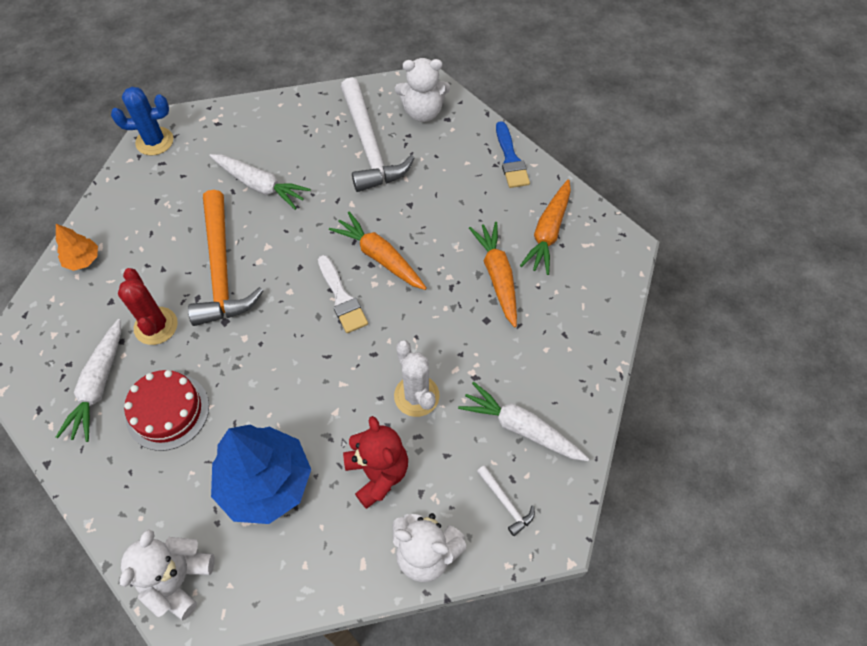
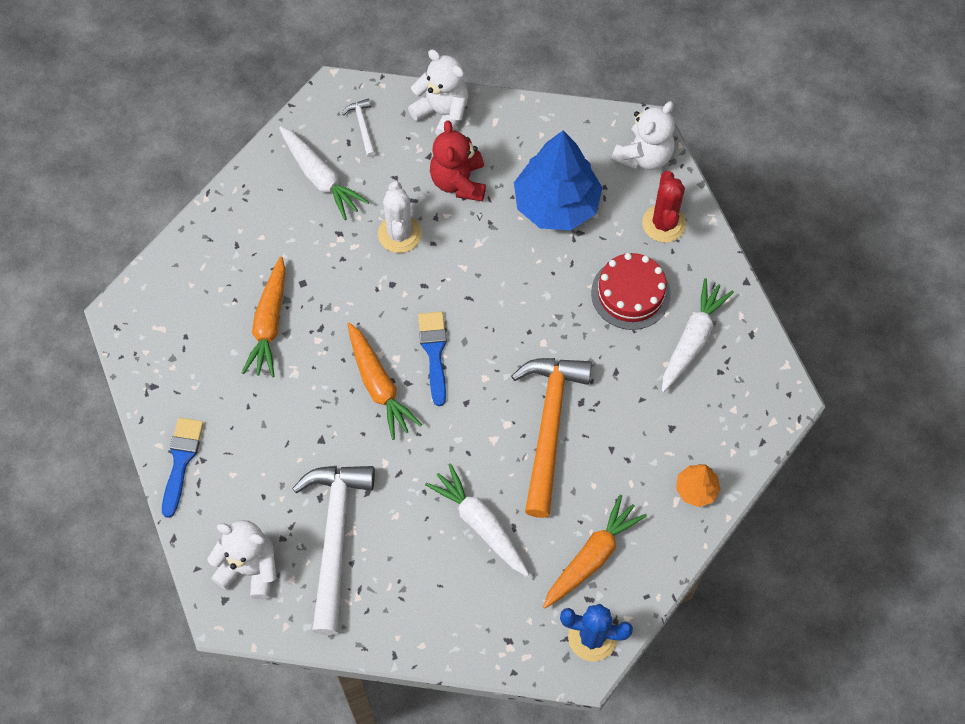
camera: 160 degrees left, 5 degrees up
red cactus [118,268,178,345] -> red cactus moved to [642,171,686,243]
white brush [318,255,368,333] -> blue brush [418,312,447,406]
orange carrot [520,179,571,275] -> orange carrot moved to [543,495,647,609]

